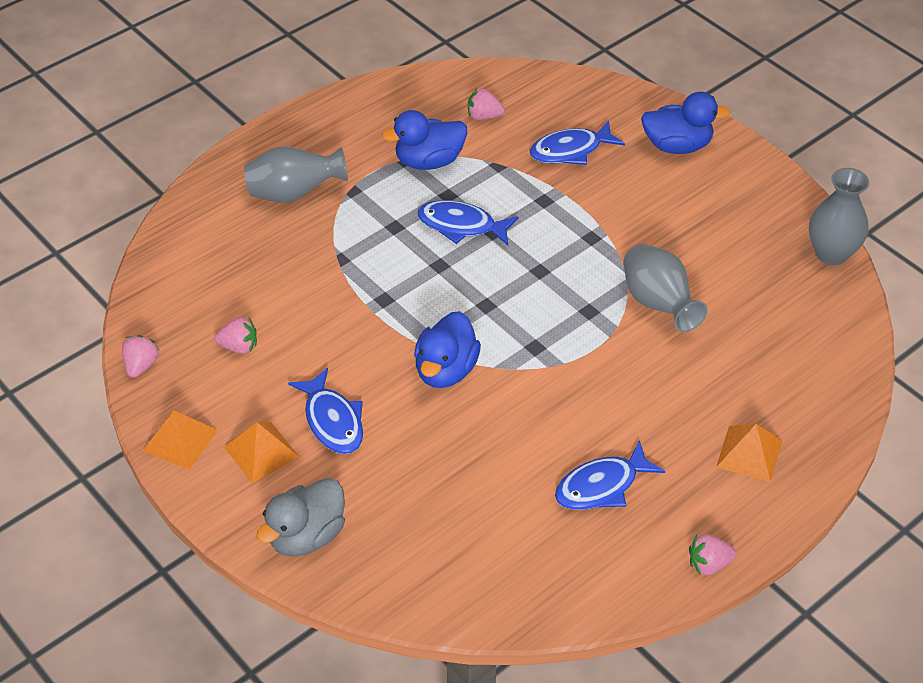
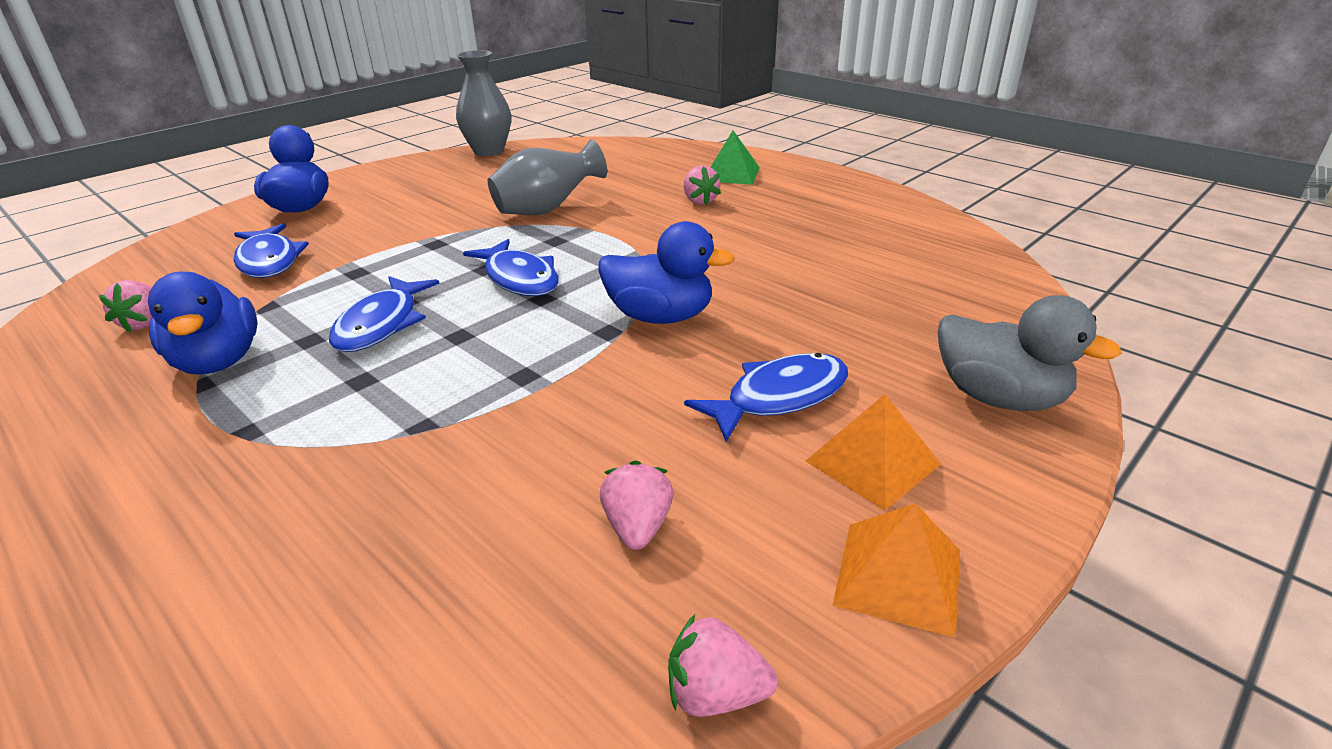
camera: 95 degrees left, 15 degrees down
grey vase [244,146,348,203] -> none
blue fish [555,440,665,510] -> blue fish moved to [463,239,559,296]
pink strawberry [689,534,736,575] -> pink strawberry moved to [684,166,721,205]
orange pyramid [716,424,782,482] -> green pyramid [711,130,760,185]

